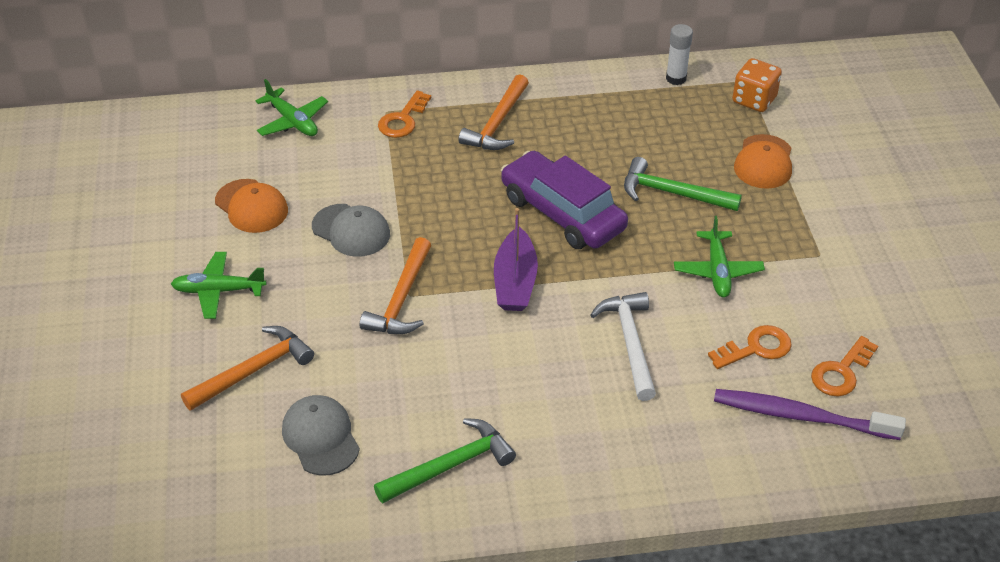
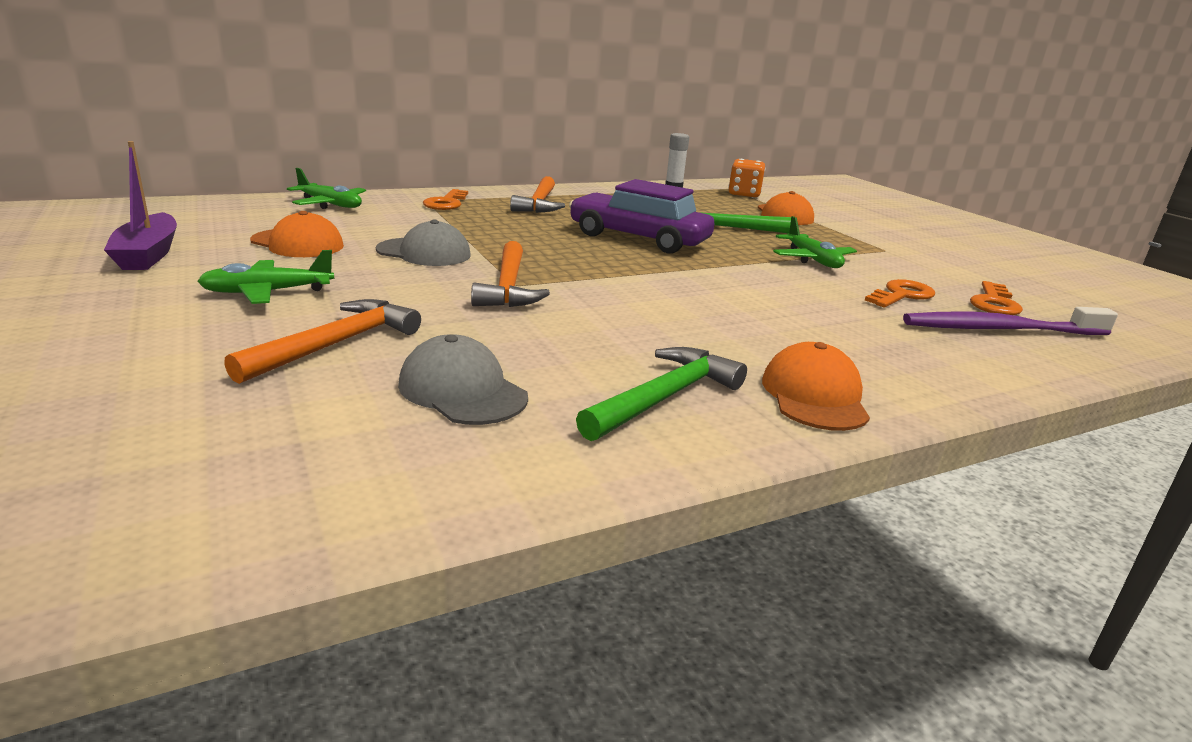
camera: 20 degrees left, 20 degrees down
purple boat [494,208,538,311] -> purple boat moved to [104,141,177,270]
white hammer [590,292,656,401] -> none
none -> orange cap [762,342,870,431]

